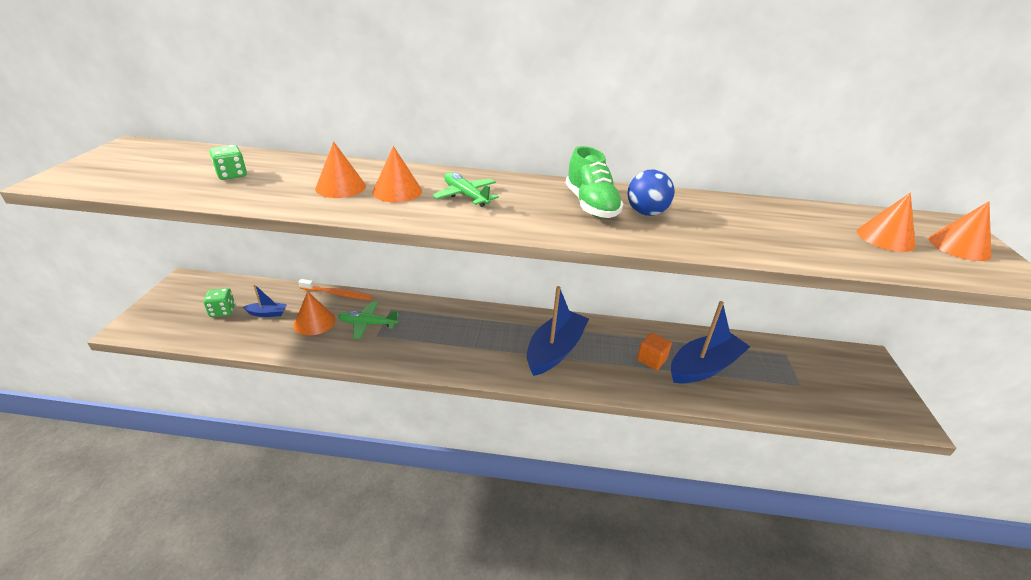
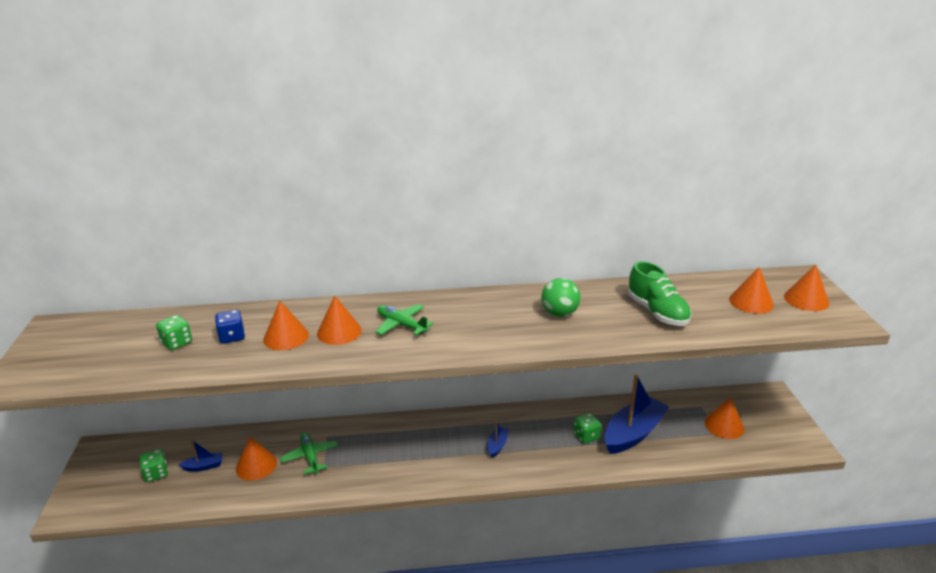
camera: 10 degrees left, 5 degrees down
orange toothbrush [299,279,372,300] -> none
green plane [338,302,399,339] -> green plane turned 75 degrees clockwise [280,432,338,474]
blue boat [527,286,589,376] -> blue boat [488,421,509,458], size x0.44
green shoe [566,146,624,218] -> green shoe moved to [628,261,692,326]
blue ball [628,169,675,216] -> green ball [541,278,580,317]
orange cube [637,333,672,370] -> green dice [573,413,601,444]
none -> blue dice [215,310,245,344]
none -> orange cone [705,397,744,439]

